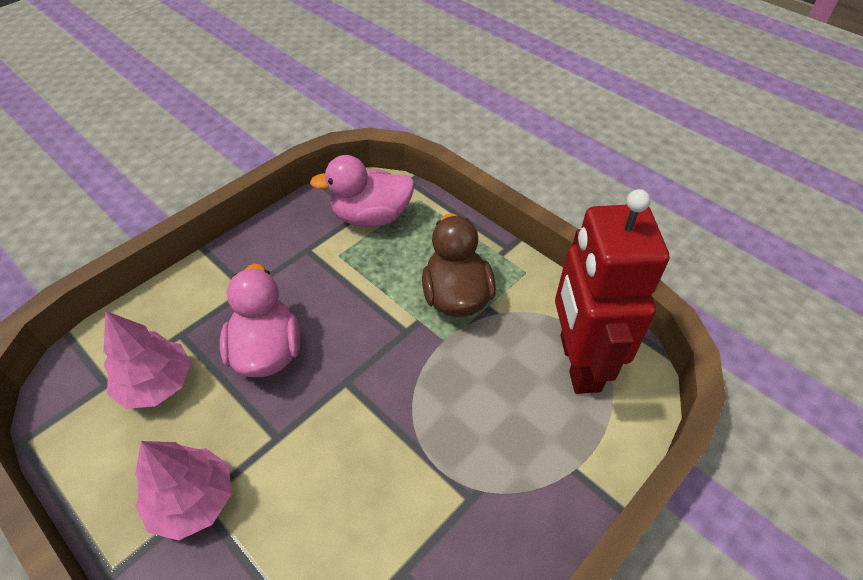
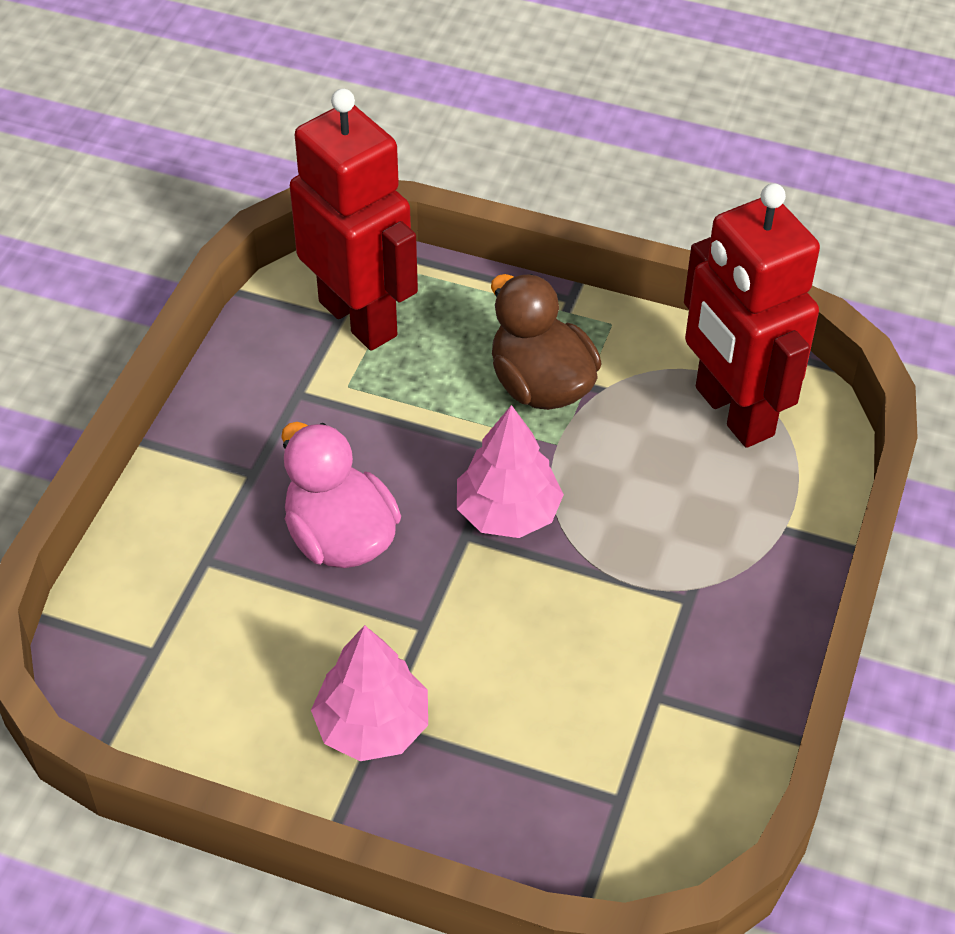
camera: 25 degrees left, 0 degrees up
pink tree [103,311,191,409] -> pink tree moved to [457,405,564,538]
pink duck [310,155,415,227] -> red robot [290,88,418,351]

